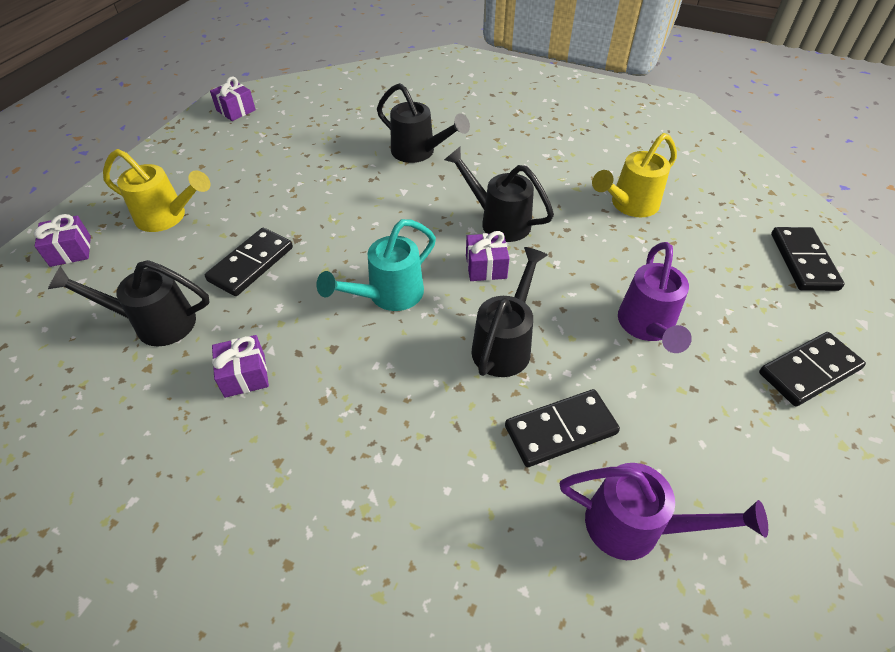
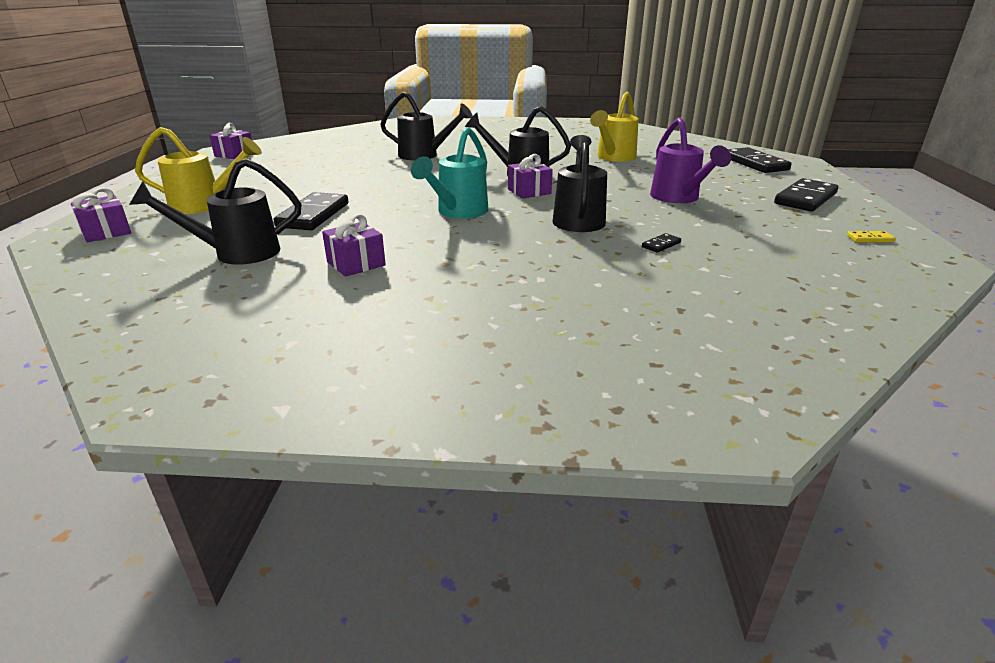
camera: 20 degrees left, 20 degrees down
black domino [505,389,620,467] -> black domino [642,233,681,253], size x0.44
purple watering can [560,463,768,560] -> none
none -> yellow domino [847,231,896,243]

